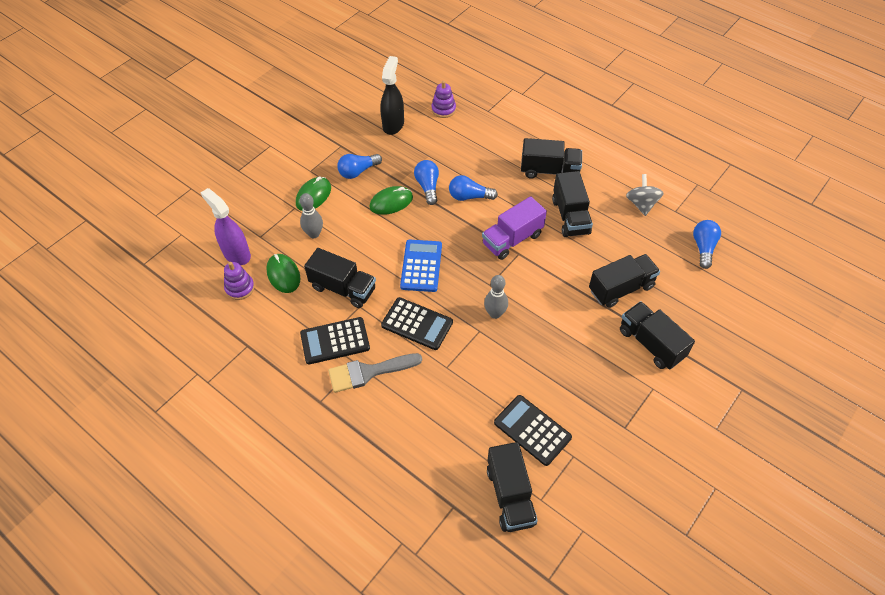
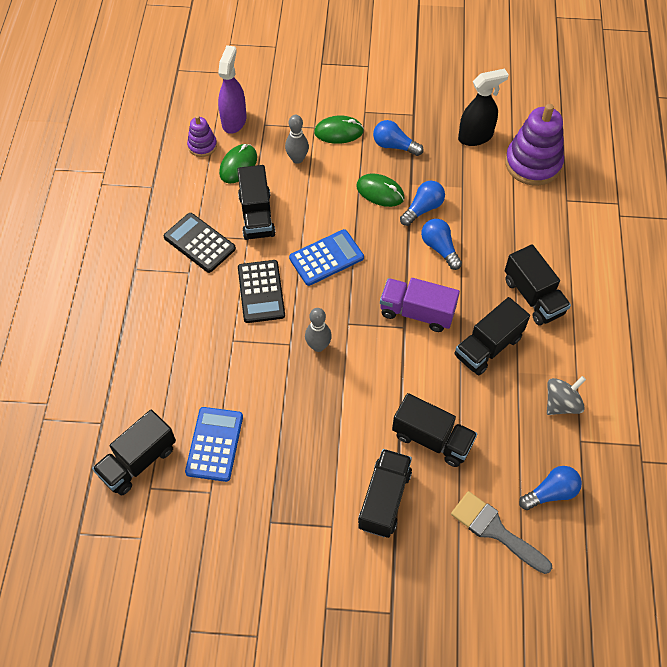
camera: 55 degrees right, 5 degrees up
grey brush [328,353,422,393] -> grey brush moved to [451,491,552,574]
purple stacking toy [431,81,456,118] -> purple stacking toy [505,104,564,186], size x1.92
black calculator [494,395,572,466] -> blue calculator [185,407,243,482]

